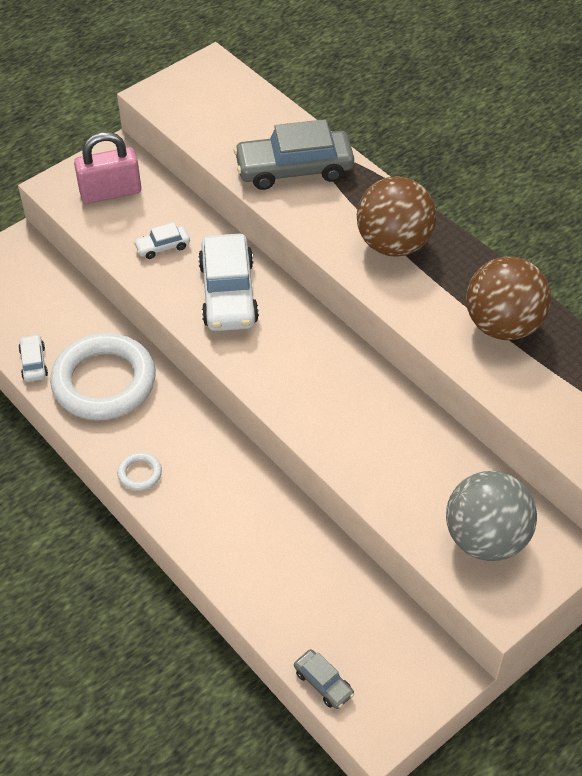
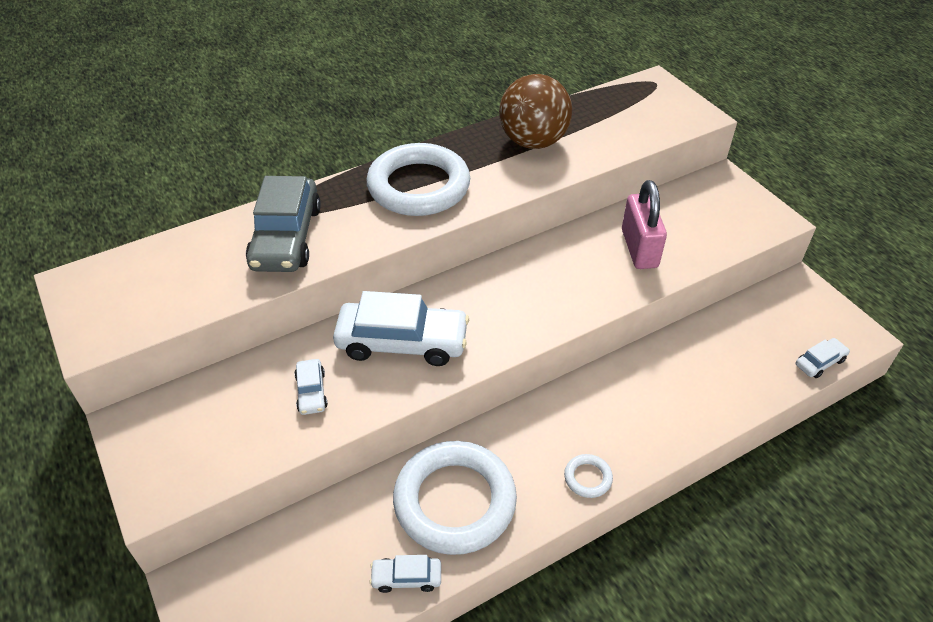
camera: 80 degrees left, 5 degrees down
pink padlock [74,132,141,204] -> pink padlock moved to [622,180,667,269]
grey car [294,649,354,709] -> white car [795,338,850,378]
brown ball [357,176,436,257] -> white ring [367,143,470,216]
grey ball [446,471,537,561] -> none

